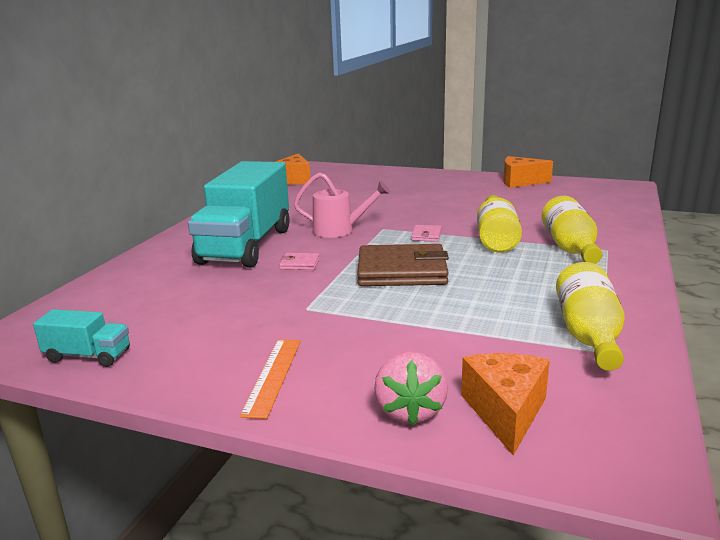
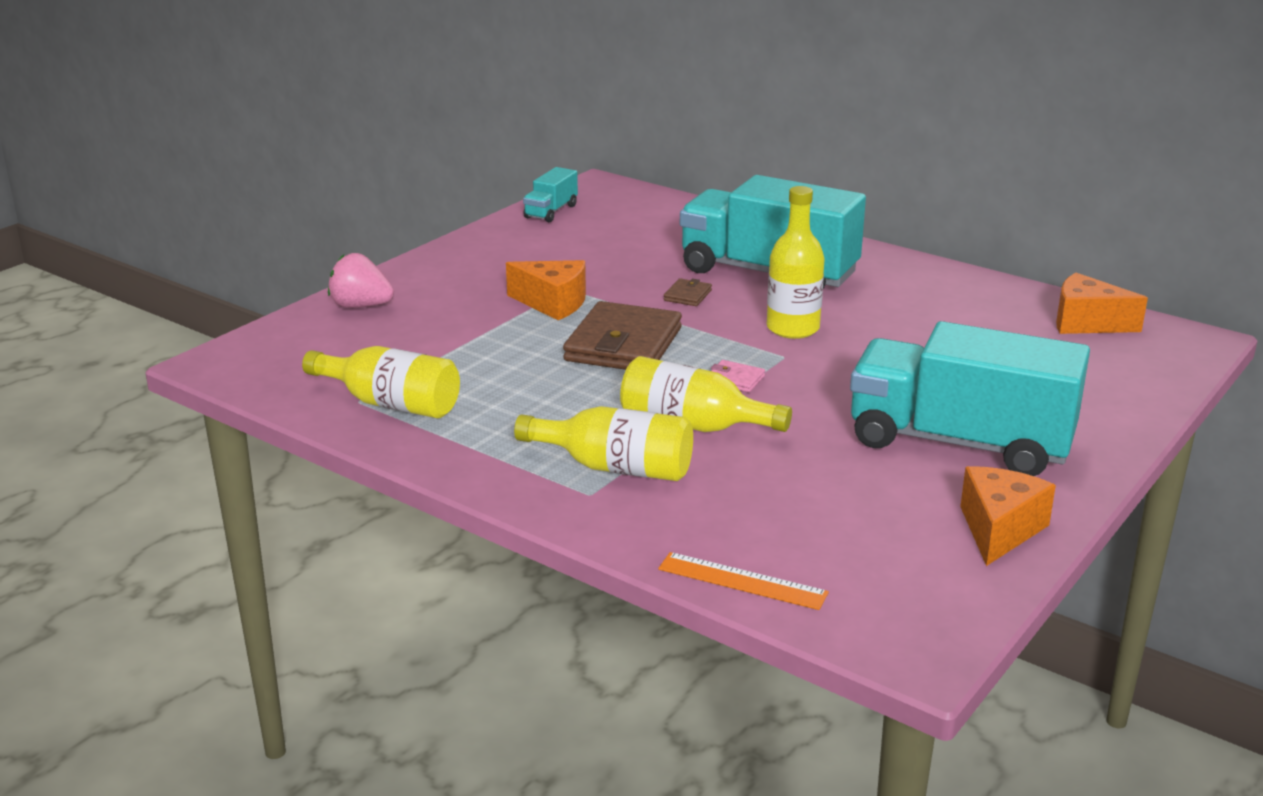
camera: 105 degrees right, 5 degrees up
orange ruler [240,339,301,419] -> orange ruler moved to [658,552,829,610]
pink wallet [279,253,320,270] -> brown wallet [664,279,712,306]
pink watering can [294,172,390,238] -> yellow bottle [767,186,825,339]
orange cheese [461,353,550,456] -> orange cheese moved to [506,260,586,320]
none -> turquoise truck [850,321,1090,476]

